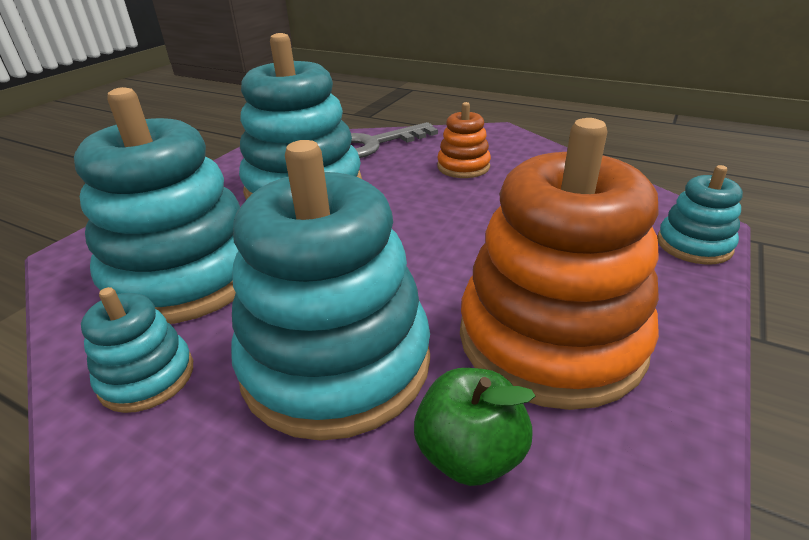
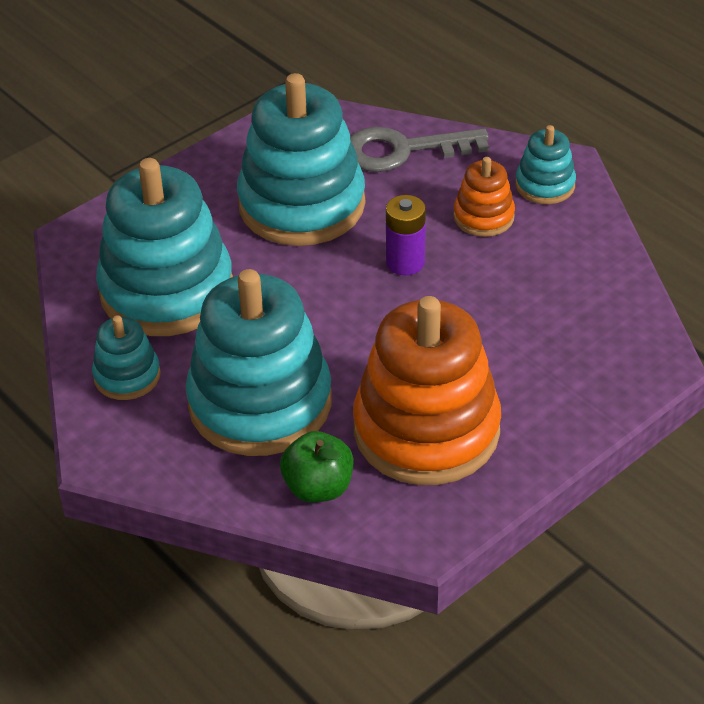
camera: 20 degrees right, 10 degrees up
turquoise stacking toy [657,165,743,265] -> turquoise stacking toy moved to [515,125,576,204]
none -> purple battery [386,195,426,275]

